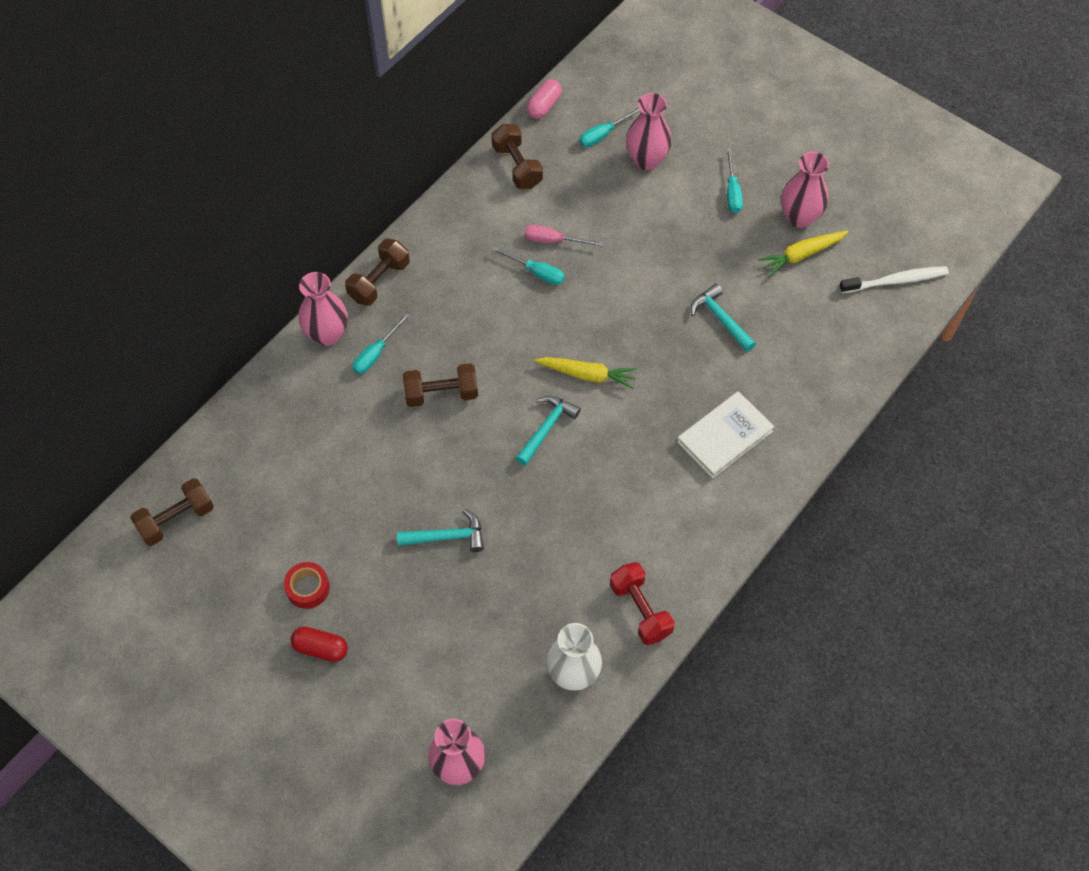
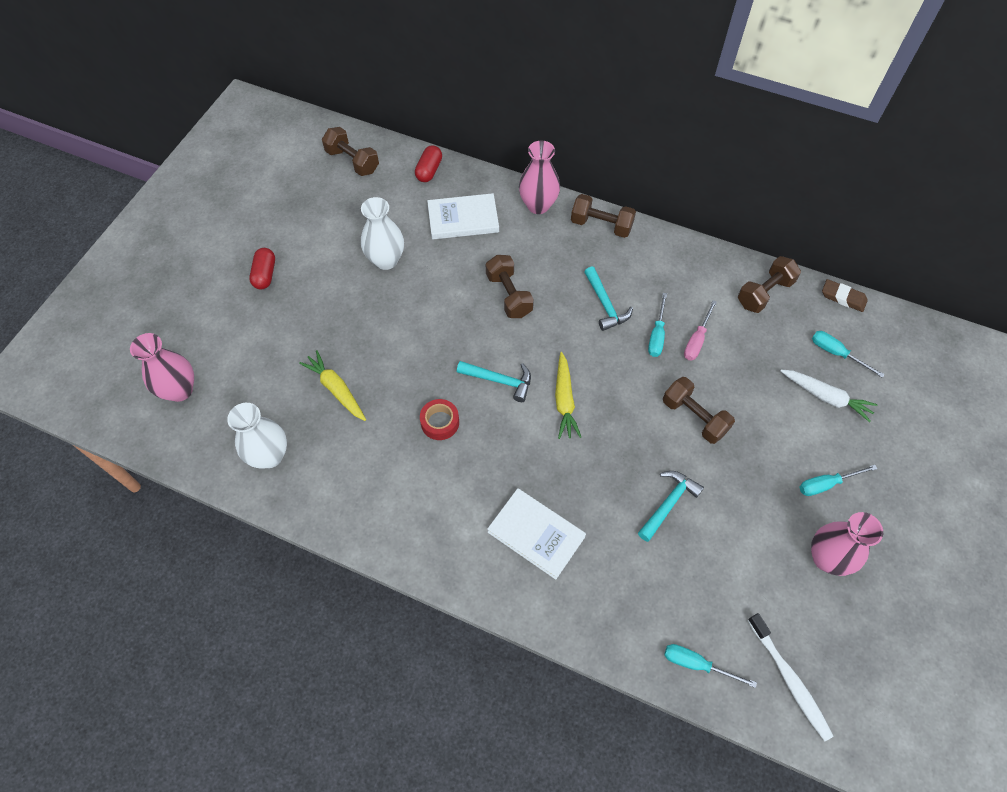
camera: 75 degrees right, 0 degrees up
red tape [284,562,330,609] -> red tape moved to [420,399,459,440]
turquoise screwdriver [352,313,410,374] -> turquoise screwdriver moved to [664,644,757,688]
turquoise hammer [397,509,484,552] -> turquoise hammer moved to [584,266,633,331]
pink screwdriver [524,225,603,247] -> pink screwdriver turned 150 degrees counterclockwise [684,300,717,361]
pink capsule [527,79,562,119] -> brown eraser [822,279,868,312]
red dumbbell [610,562,675,645] -> none
pink vase [626,93,672,170] -> white carrot [781,370,877,422]
yellow carrot [758,231,848,276] -> yellow carrot moved to [299,350,366,421]
none -> white vase [361,197,404,270]
none -> red capsule [415,145,442,182]
none -> white book [427,193,499,239]
none -> brown dumbbell [663,377,735,444]

